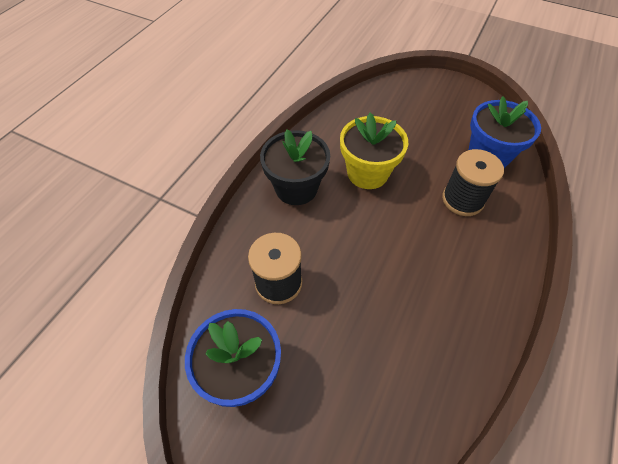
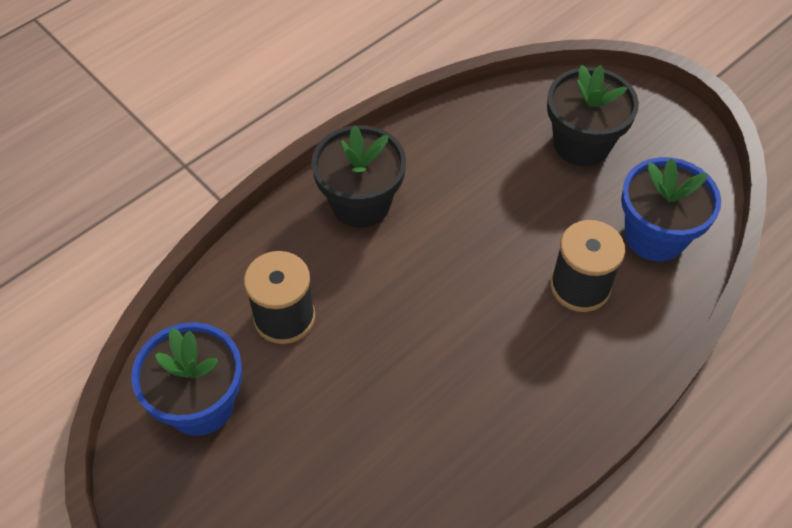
camera: 20 degrees right, 0 degrees up
yellow flower pot [340,113,408,189] -> none
none -> black flower pot [547,65,639,166]

